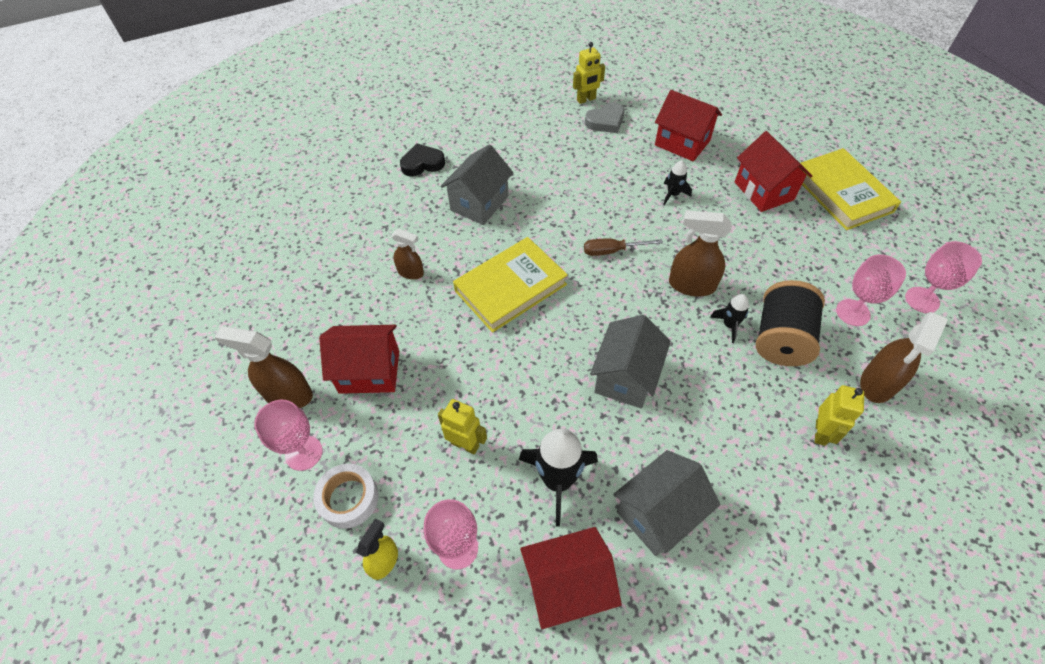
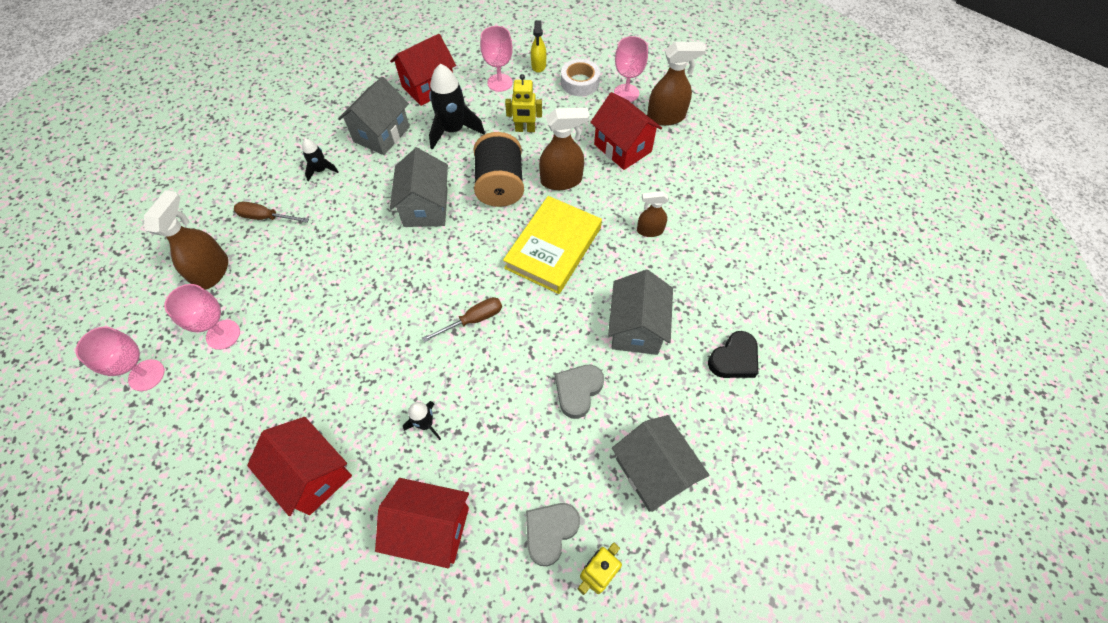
camera: 155 degrees right, 5 degrees up
red house [319,325,399,394] -> red house turned 75 degrees clockwise [590,92,662,170]
brown spray bottle [669,210,732,297] -> brown spray bottle moved to [539,107,589,190]
black rocket [710,294,749,343] -> black rocket moved to [302,138,339,182]
black spool [756,280,825,366] -> black spool moved to [473,132,524,207]
yellow book [799,148,901,230] -> none
yellow robot [815,385,864,446] -> brown screwdriver [234,202,309,223]
none -> grey heart [555,365,604,419]
none -> grey house [612,415,709,512]

